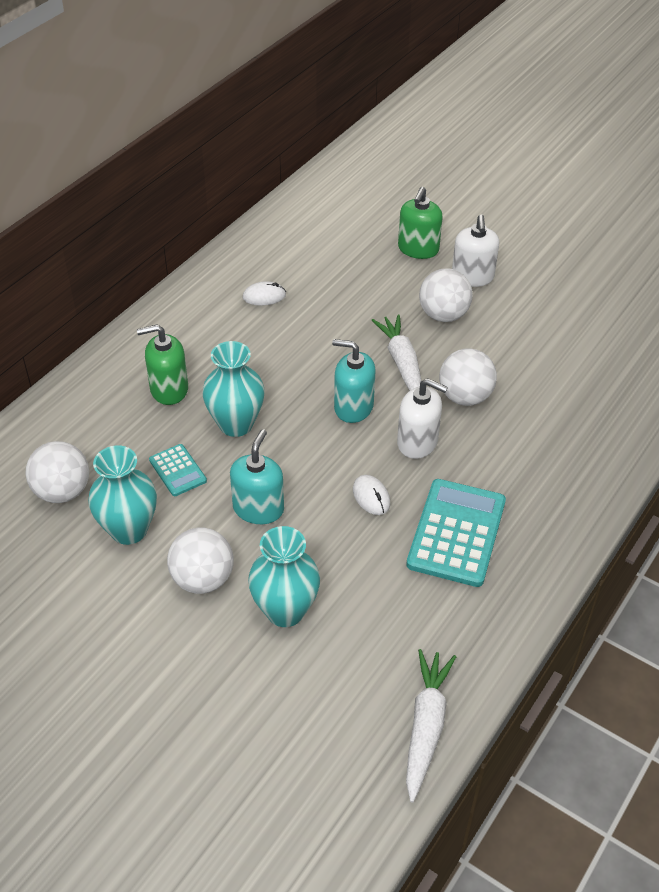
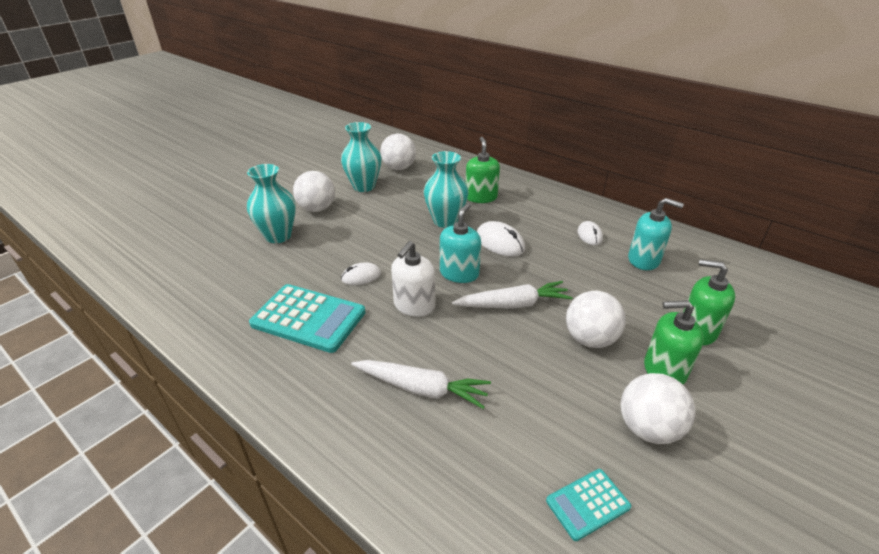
camera: 95 degrees right, 10 degrees down
turquoise calculator [149,444,207,496] -> turquoise calculator moved to [546,469,631,541]
turquoise soap dispenser [230,429,284,524] -> turquoise soap dispenser moved to [628,198,684,270]
white carrot [406,649,456,803] -> white carrot moved to [351,360,491,409]
white ball [439,348,497,406] -> white ball moved to [620,373,696,444]
white soap dispenser [452,214,499,287] -> green soap dispenser [644,300,704,385]
none -> white mouse [477,221,525,257]

